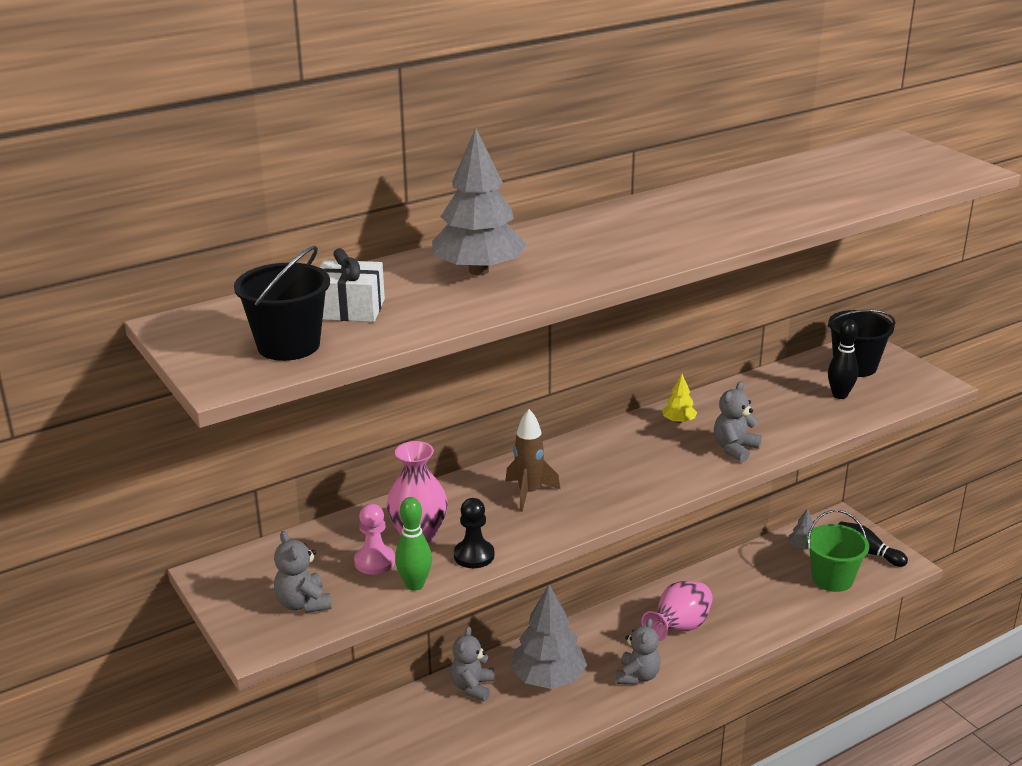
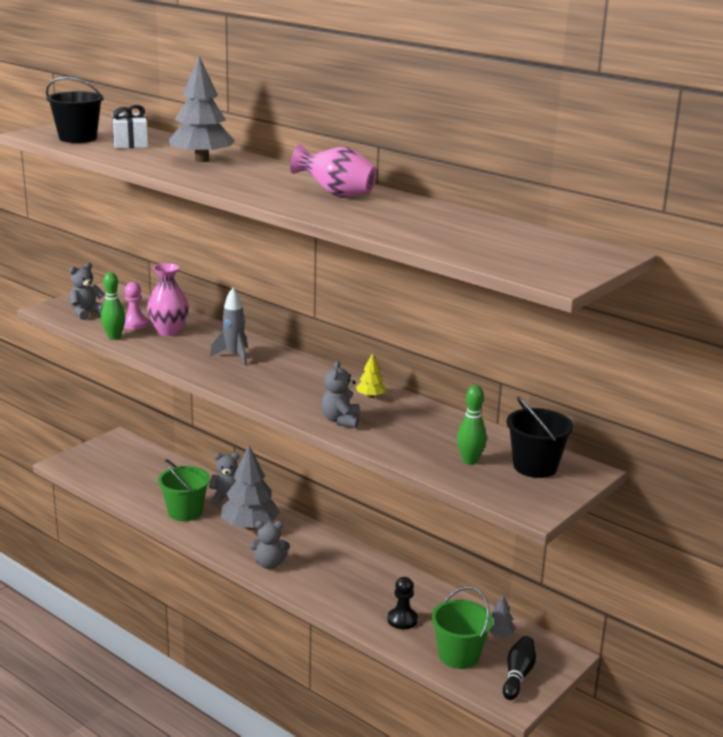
camera: 70 degrees right, 5 degrees down
black pawn [454,498,494,568] -> black pawn moved to [388,577,418,629]
brown rocket [505,409,560,512] -> grey rocket [210,288,248,365]
pink vase [641,581,713,641] -> pink vase moved to [290,144,377,197]
grey teddy bear [714,382,762,462] -> grey teddy bear turned 105 degrees counterclockwise [321,361,360,428]
black bowling pin [828,320,858,399] -> green bowling pin [457,385,487,465]
none -> green bucket [158,459,210,521]

